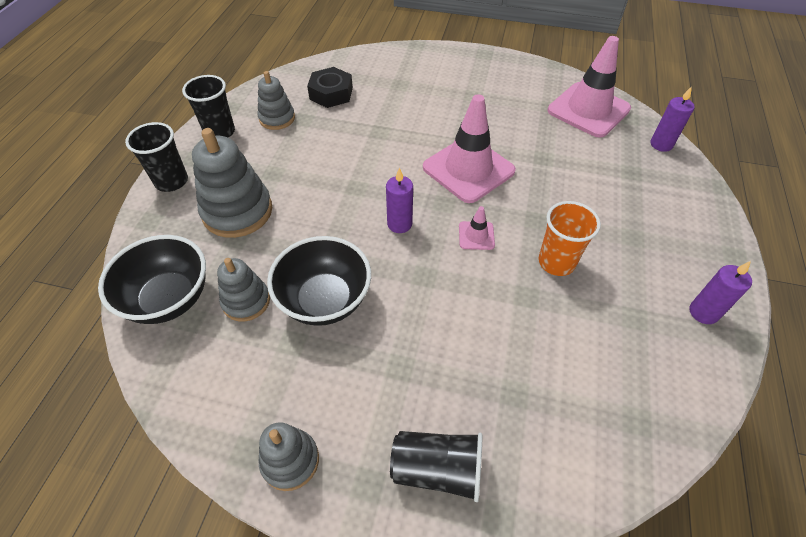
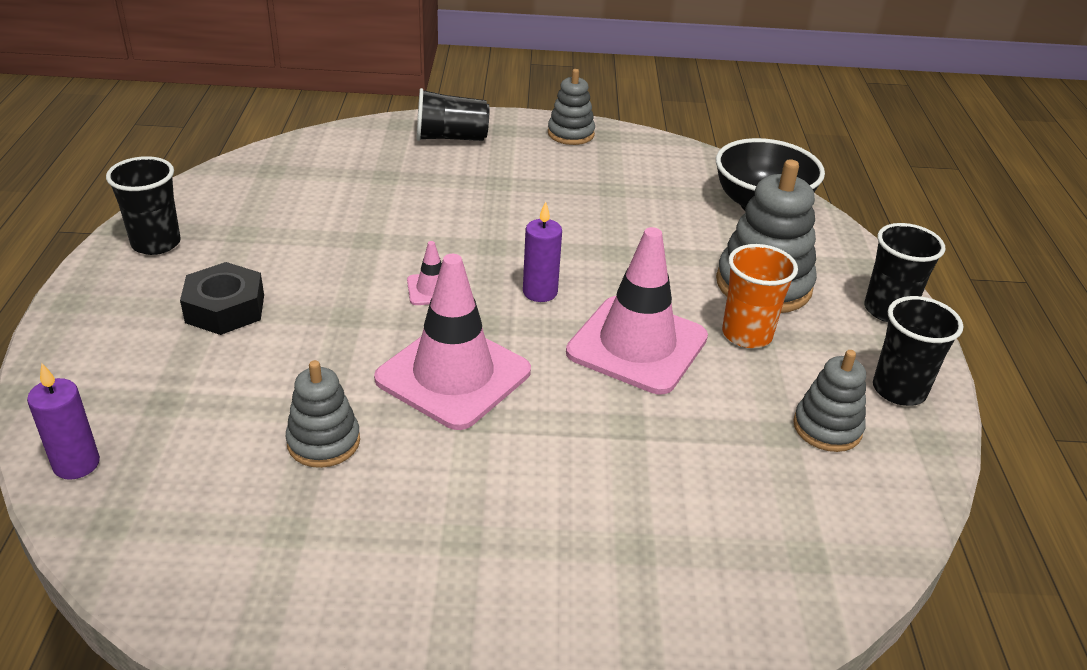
camera: 165 degrees right, 15 degrees down
grey stacking toy [217,258,270,322] -> grey stacking toy moved to [286,360,360,468]
black bowl [267,236,371,326] -> none
black nut [307,67,353,108] -> black nut moved to [180,262,264,335]
orange cup [538,201,601,276] -> orange cup moved to [722,244,798,348]
pink traffic cone [548,36,631,138] -> pink traffic cone moved to [566,227,708,394]
purple candle [689,261,752,324] -> black cup [106,156,181,255]

